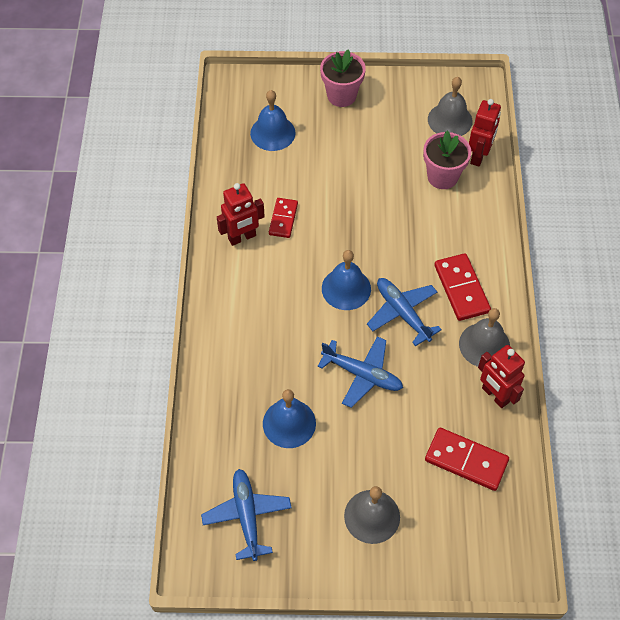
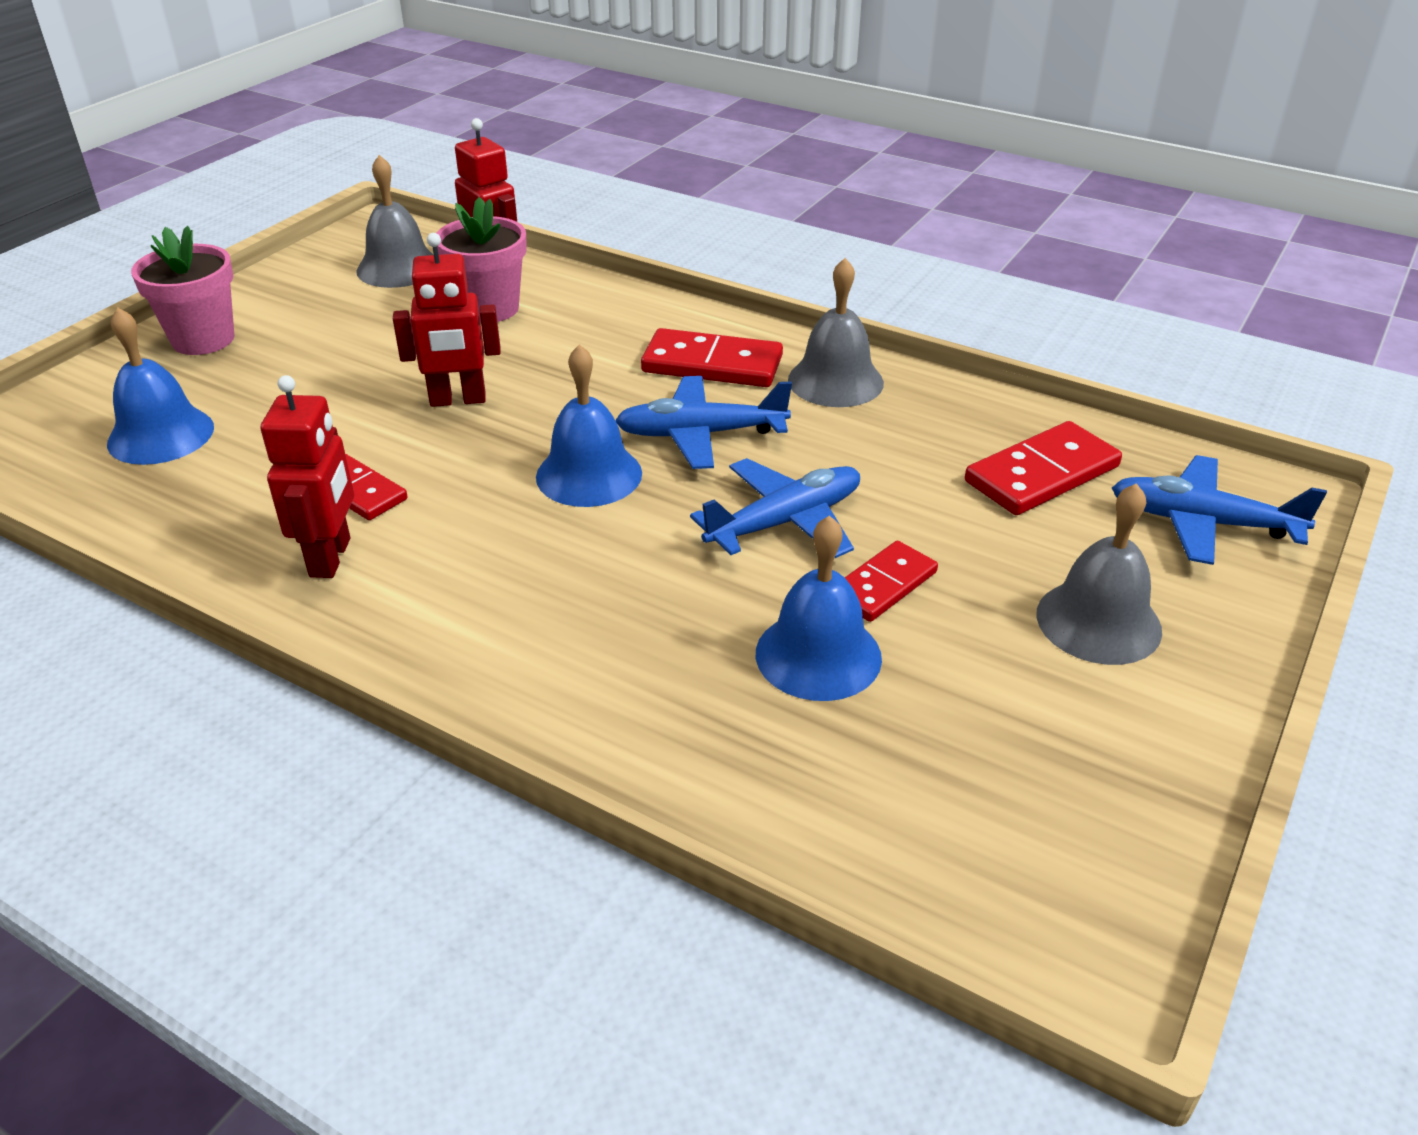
camera: 60 degrees left, 20 degrees down
blue plane [201,469,292,561] -> blue plane moved to [1112,455,1327,565]
red robot [478,345,525,408] -> red robot moved to [393,233,501,407]
none -> red domino [845,541,938,622]

